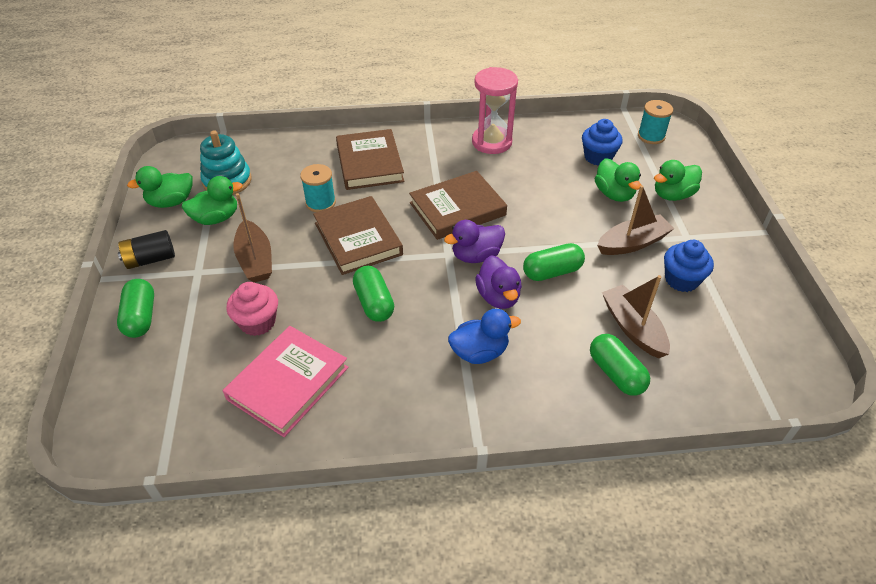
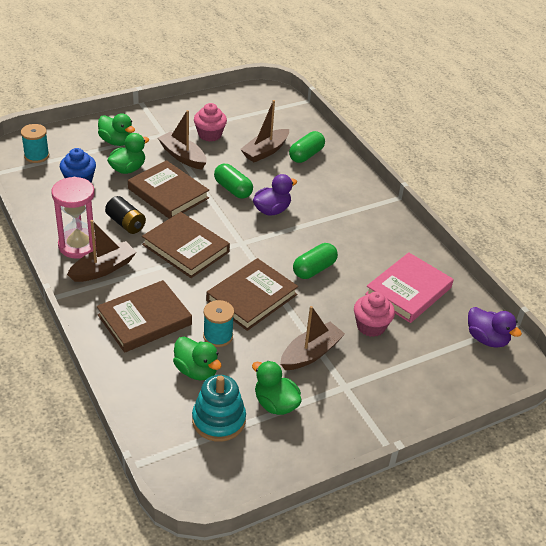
camera: 115 degrees left, 5 degrees down
green capsule [117,279,154,338] -> none
black battery [118,230,175,269] -> black battery moved to [105,196,146,234]
green duck [127,166,193,208] -> green duck moved to [173,337,222,380]
pink book [223,326,348,437] -> pink book turned 60 degrees counterclockwise [365,252,453,323]
purple duck [444,220,505,263] -> purple duck moved to [468,307,522,348]
blue duck [448,309,521,364] -> none
blue cupcake [664,240,714,292] -> pink cupcake [194,103,227,142]
none -> brown boat [67,220,136,282]
none -> brown book [128,160,209,219]

